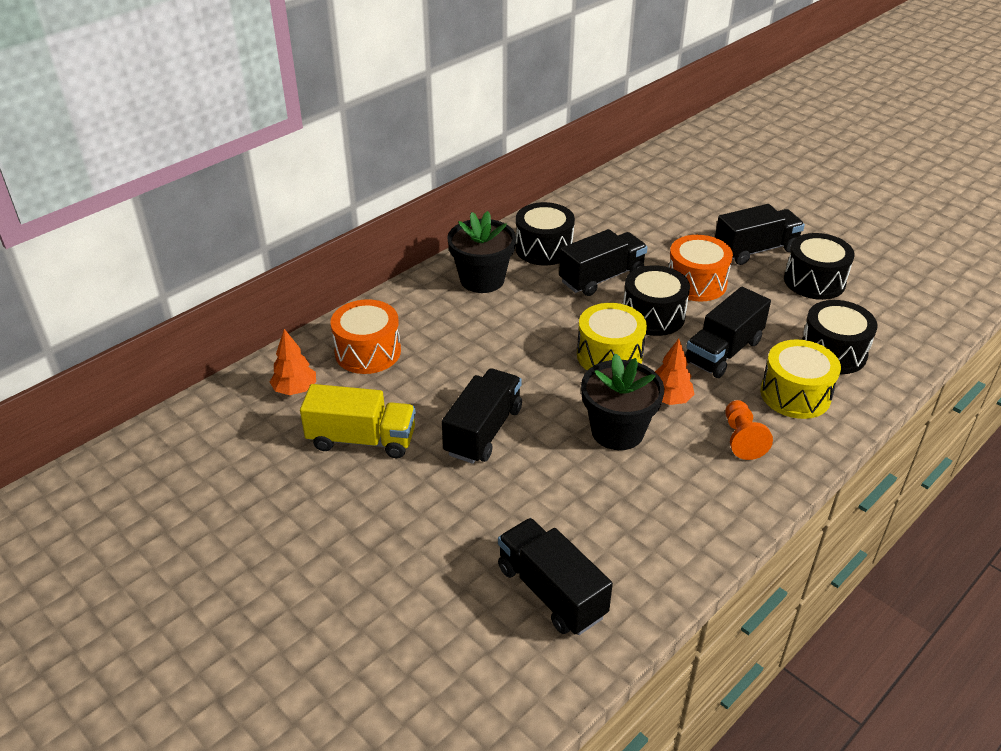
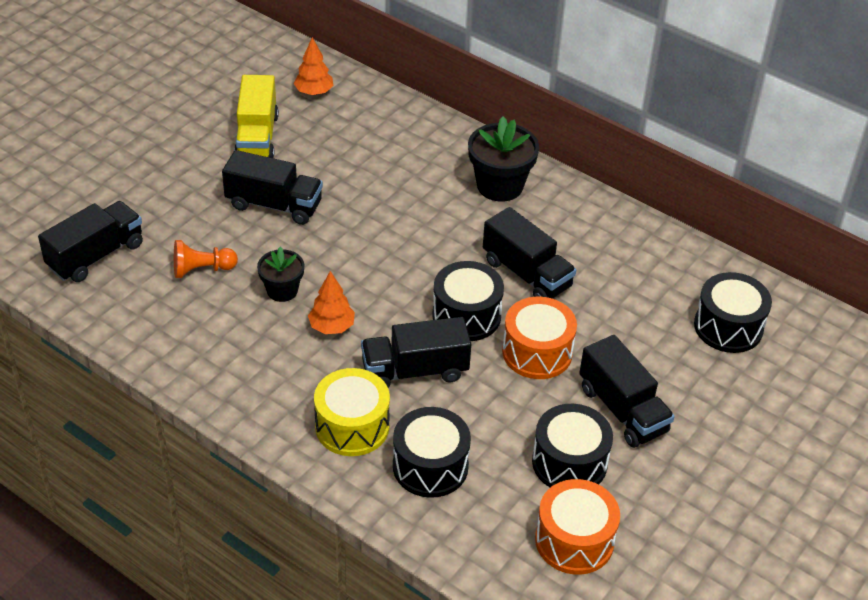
camera: 80 degrees right, 5 degrees up
orange drum [330,299,401,374] -> orange drum moved to [535,479,620,575]
black drum [515,202,575,265] -> black drum moved to [694,272,772,353]
yellow drum [577,303,647,371] -> none
black flower pot [581,353,664,450] -> black flower pot [257,247,304,302], size x0.61
black truck [685,287,771,378] -> black truck turned 45 degrees counterclockwise [361,317,471,388]
orange pawn [725,400,773,460] -> orange pawn moved to [174,240,238,278]

